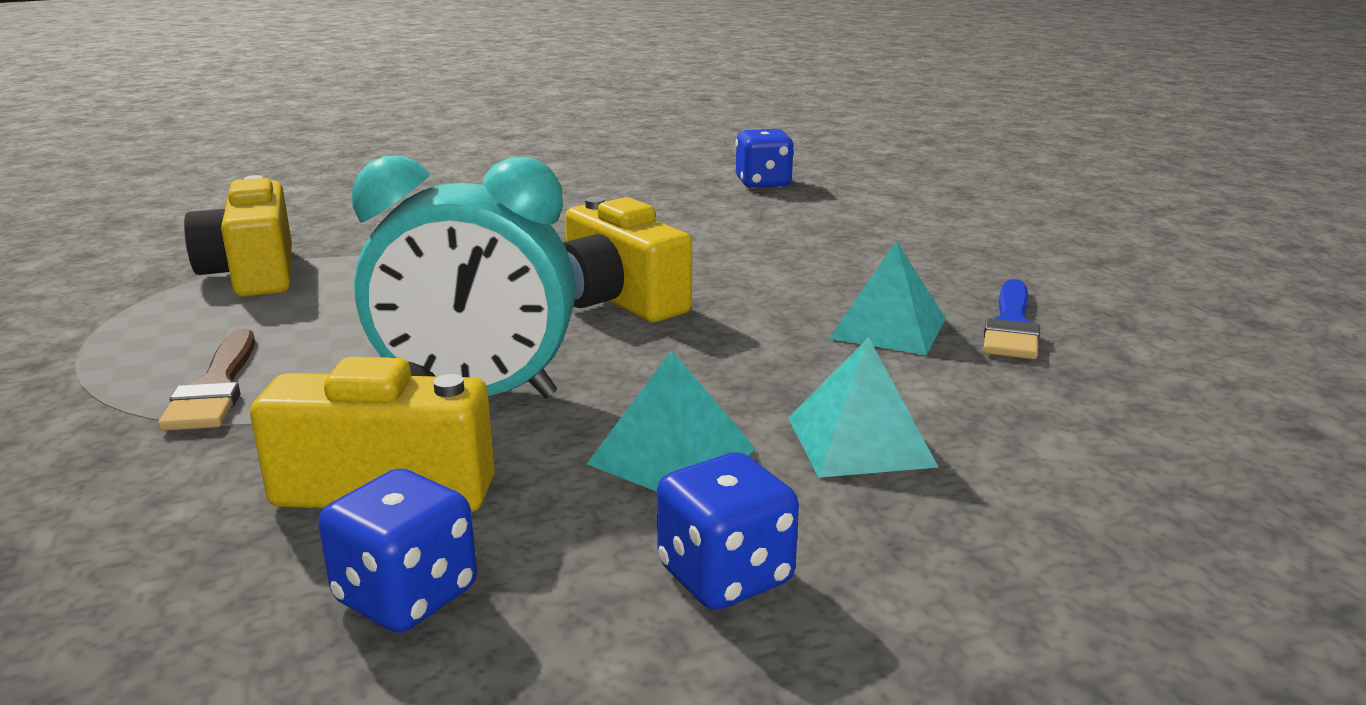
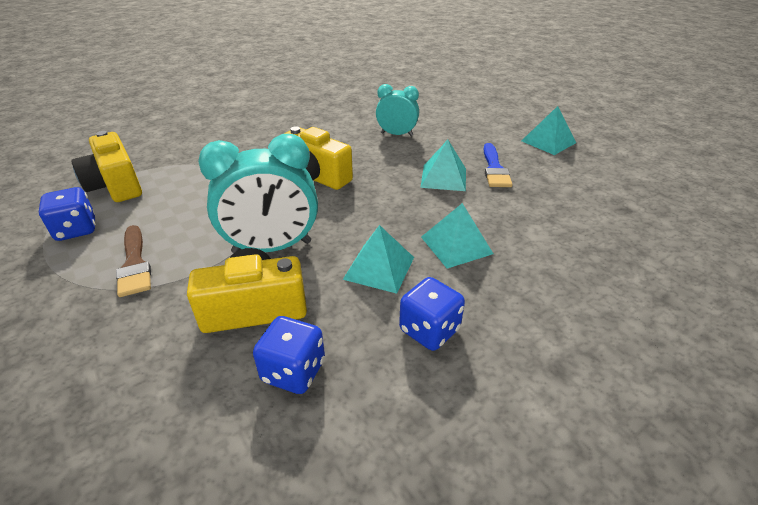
camera: 15 degrees left, 15 degrees up
blue dice [736,129,794,189] -> blue dice moved to [39,187,95,241]
none -> turquoise clock [376,84,419,136]
none -> turquoise pyramid [522,106,576,155]

